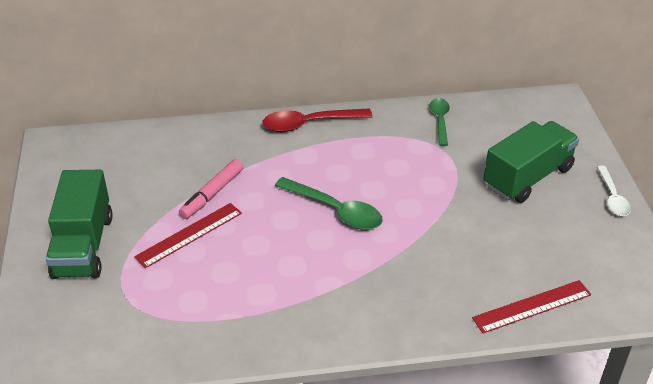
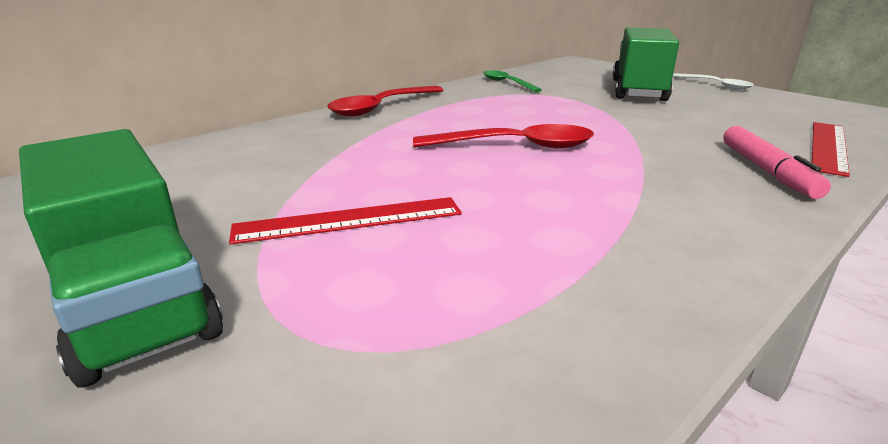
camera: 35 degrees left, 15 degrees down
red ruler [134,203,242,268] -> red ruler turned 60 degrees clockwise [229,197,462,245]
pink marker [179,159,244,219] -> pink marker moved to [723,126,831,199]
green spoon [275,177,383,230] -> red spoon [413,124,594,148]

